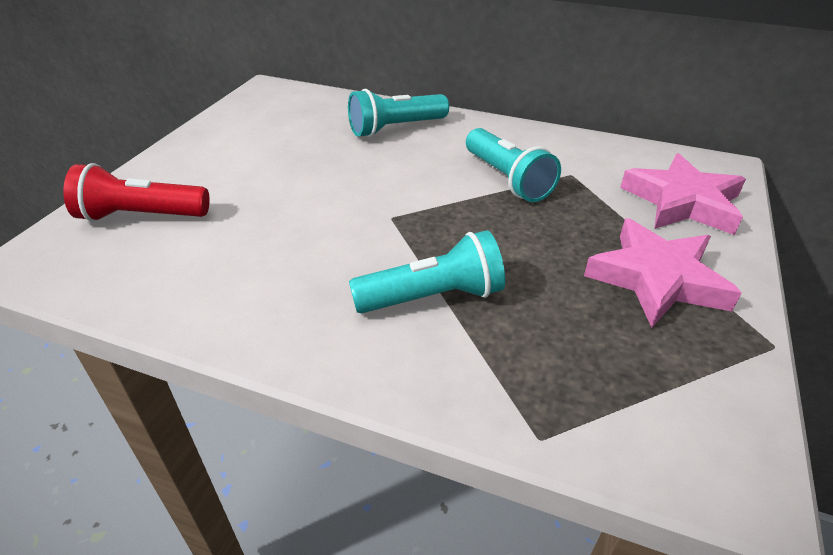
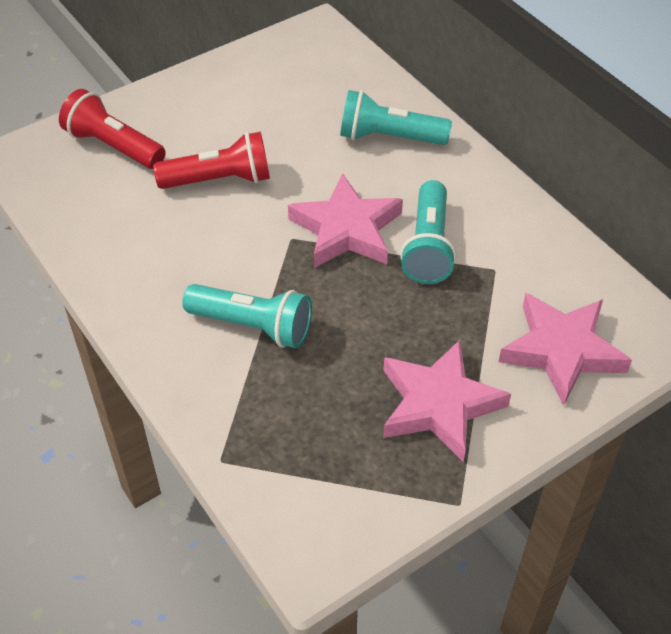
camera: 35 degrees right, 10 degrees up
none -> red flashlight [153,132,270,189]
none -> pink star [288,173,403,268]

